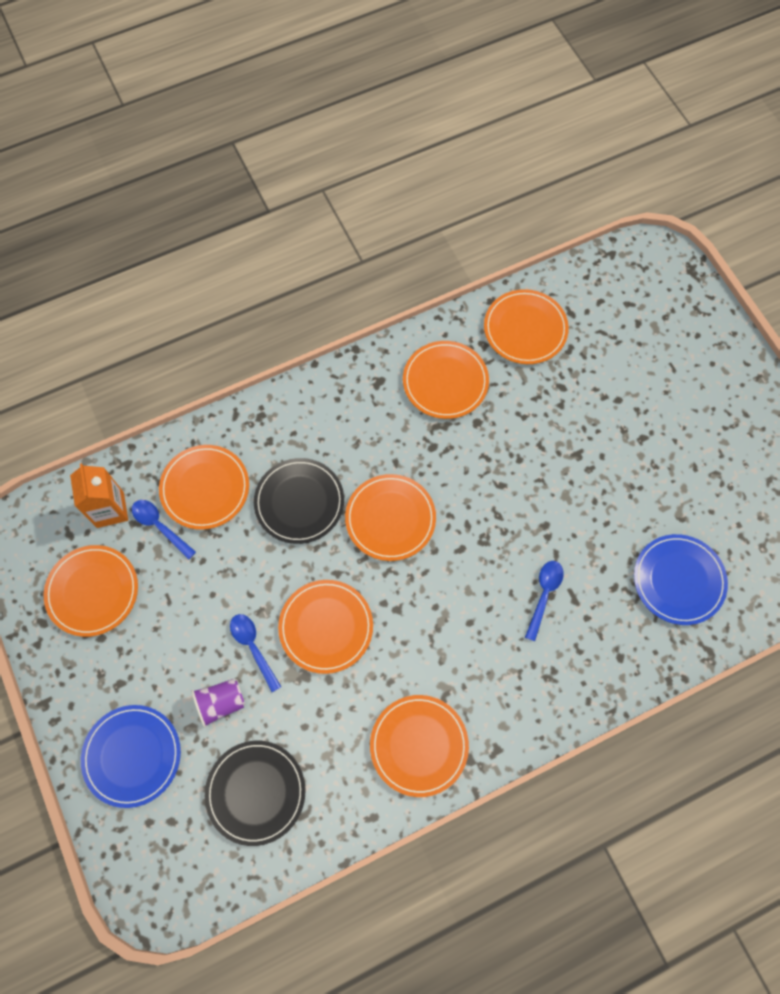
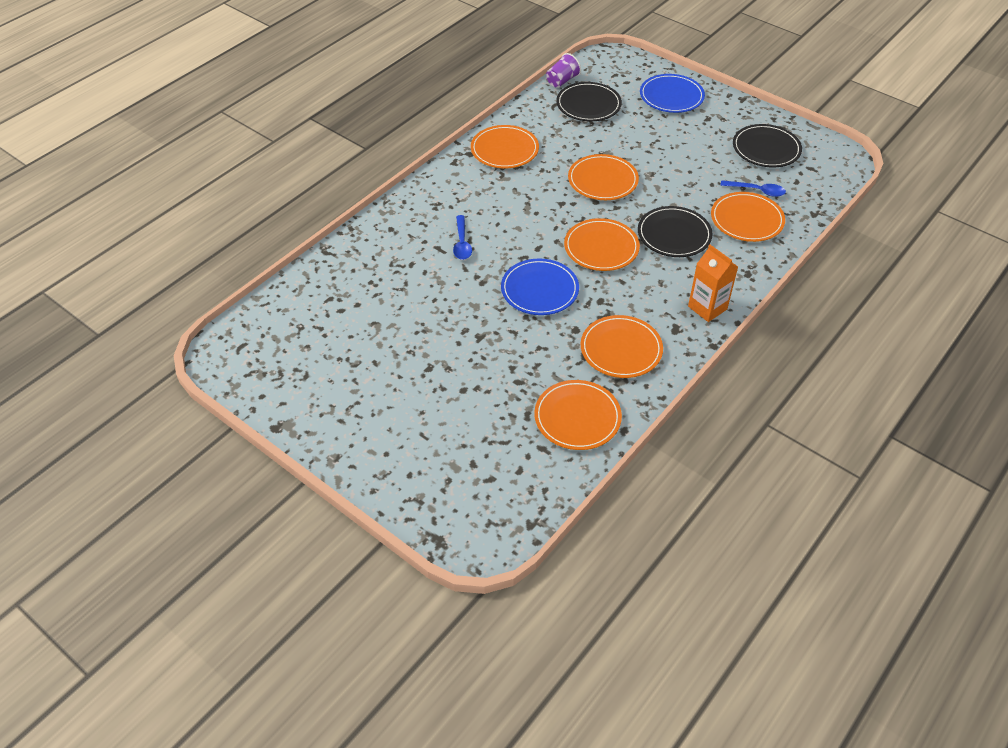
camera: 155 degrees right, 20 degrees down
orange plate [44,545,138,637] -> black plate [733,124,802,167]
orange carton [70,464,128,528] -> orange carton moved to [688,245,738,322]
purple cup [191,679,245,728] -> purple cup moved to [546,53,581,88]
blue spoon [230,614,281,692] -> none
blue plate [634,534,728,625] -> blue plate moved to [501,259,579,315]

